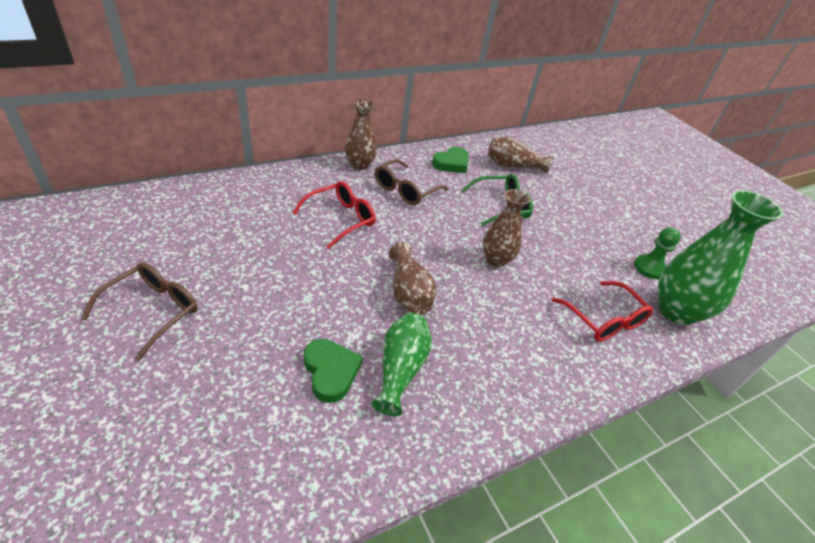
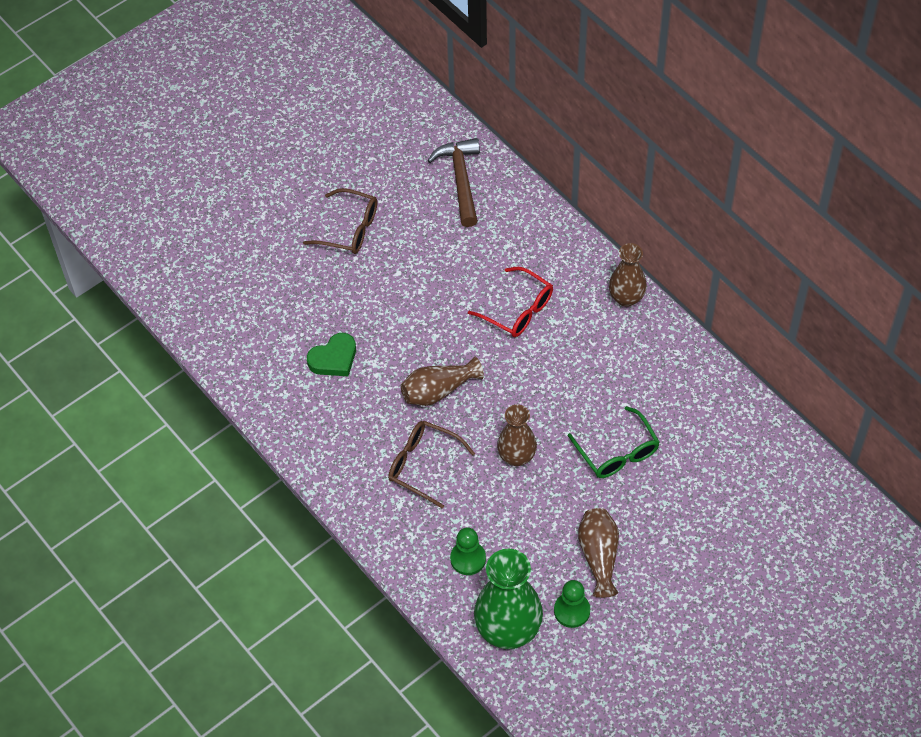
camera: 85 degrees right, 15 degrees up
green vase [371,313,432,416] -> none
brown glasses [375,159,448,205] -> brown glasses moved to [388,421,475,508]
green heart [432,147,469,173] -> none
brown vase [488,136,553,174] -> brown vase moved to [578,508,619,598]
red glasses [552,281,653,341] -> green pawn [450,527,486,575]
none -> brown hammer [427,138,480,227]

